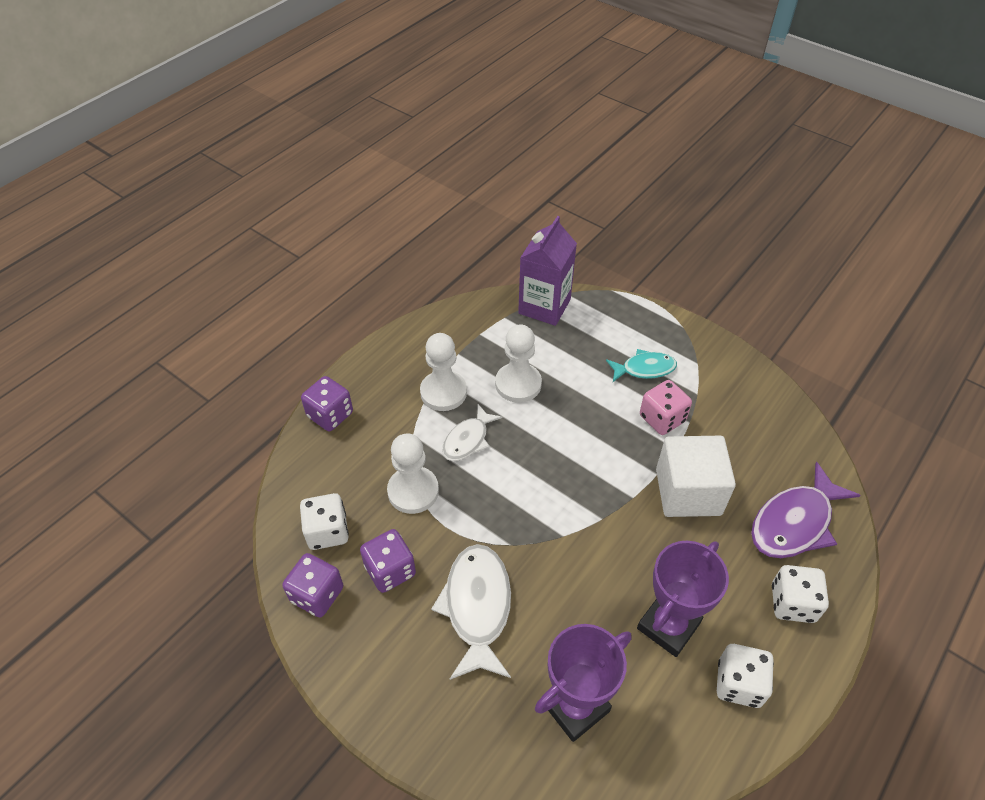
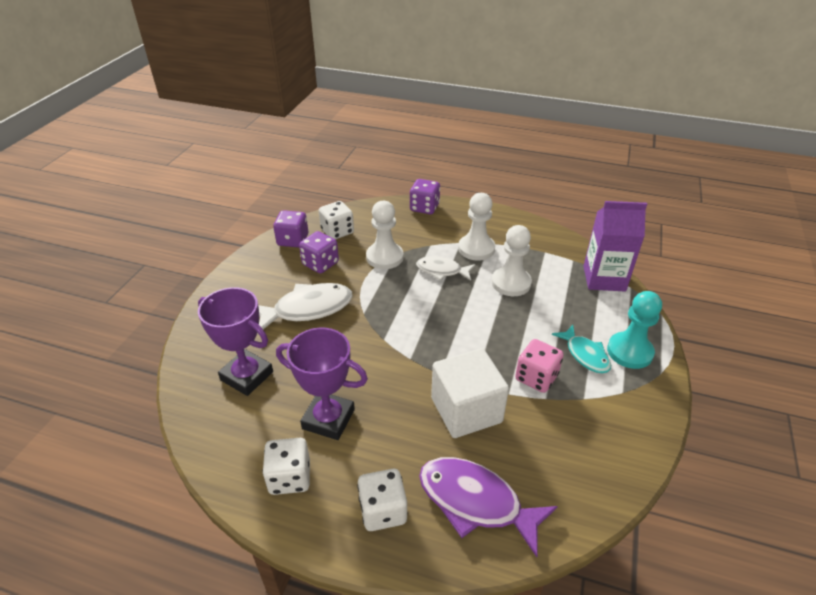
camera: 70 degrees right, 10 degrees down
none -> turquoise pawn [607,291,662,369]

